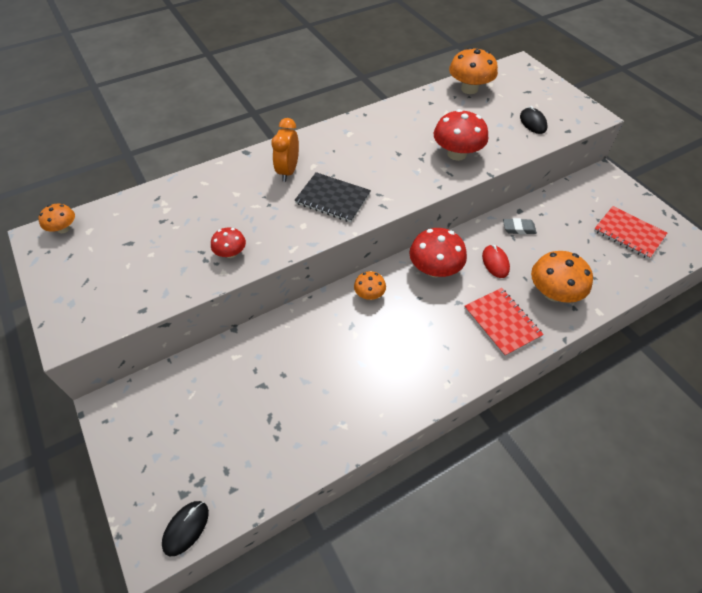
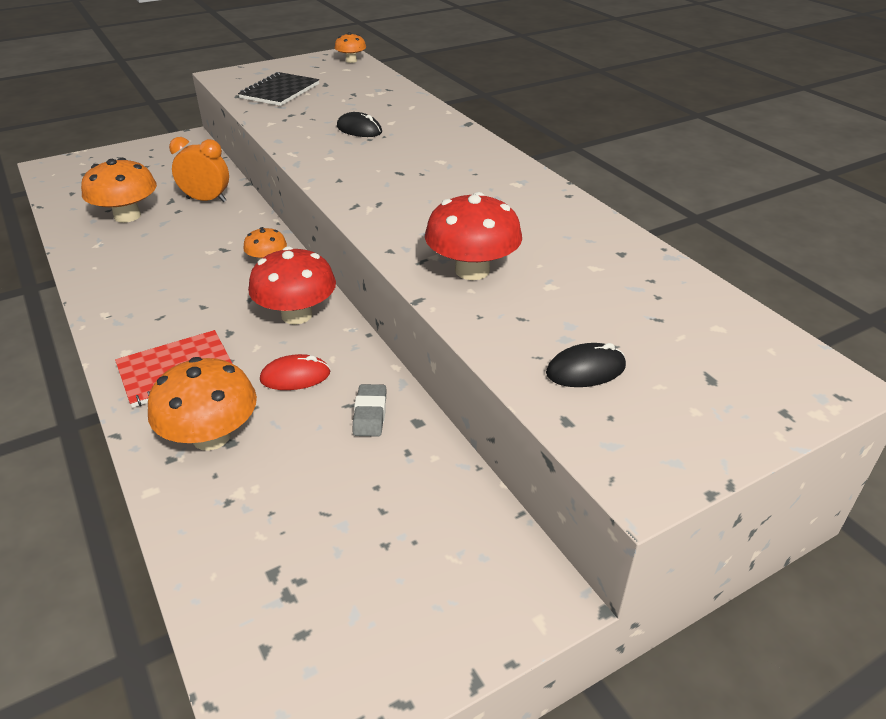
camera: 90 degrees right, 15 degrees down
black mouse [162,501,209,556] -> black mouse moved to [337,112,382,137]
red mushroom [211,227,246,258] -> none
orange clock [271,118,299,182] -> orange clock moved to [169,137,229,202]
black notebook [294,172,371,222] -> black notebook moved to [238,72,319,106]
orange mushroom [449,47,498,94] -> orange mushroom moved to [81,158,157,223]
red notebook [594,206,667,259] -> none

